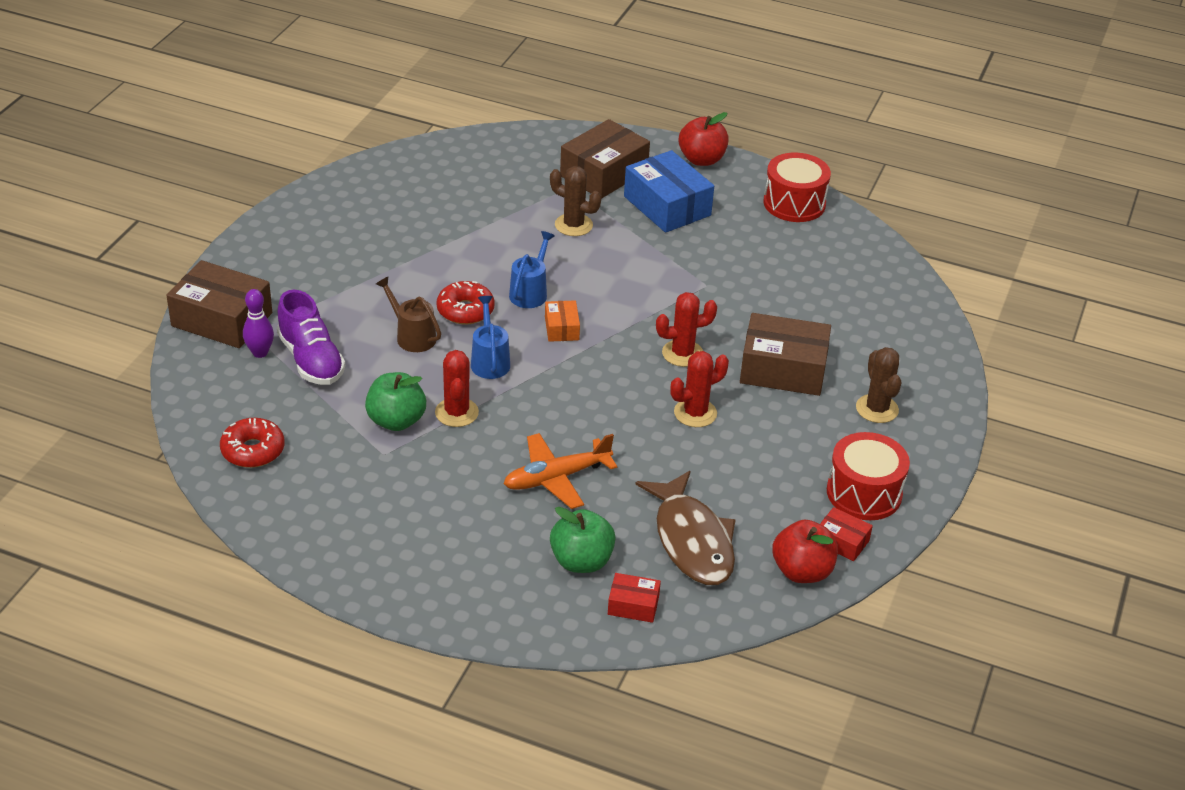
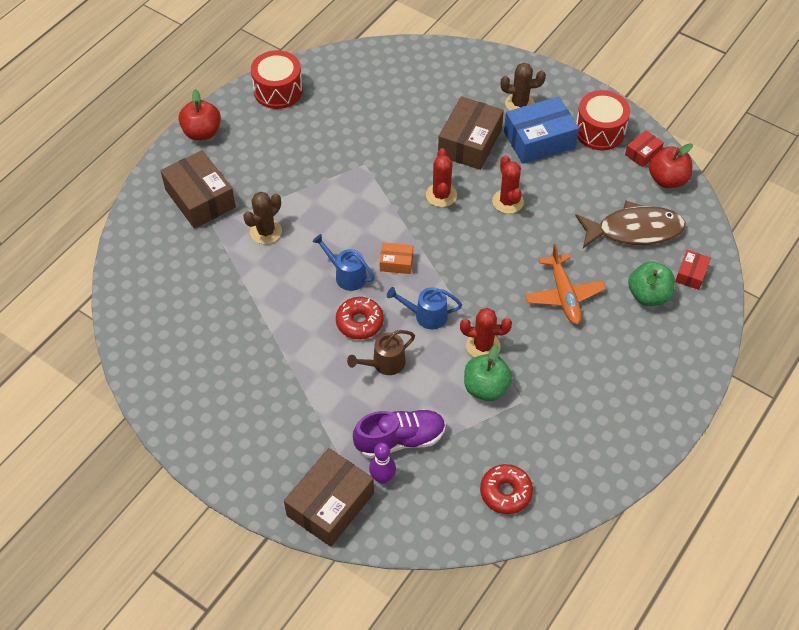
camera: 75 degrees left, 15 degrees up
blue box [624,150,714,233] -> blue box moved to [504,96,579,164]

